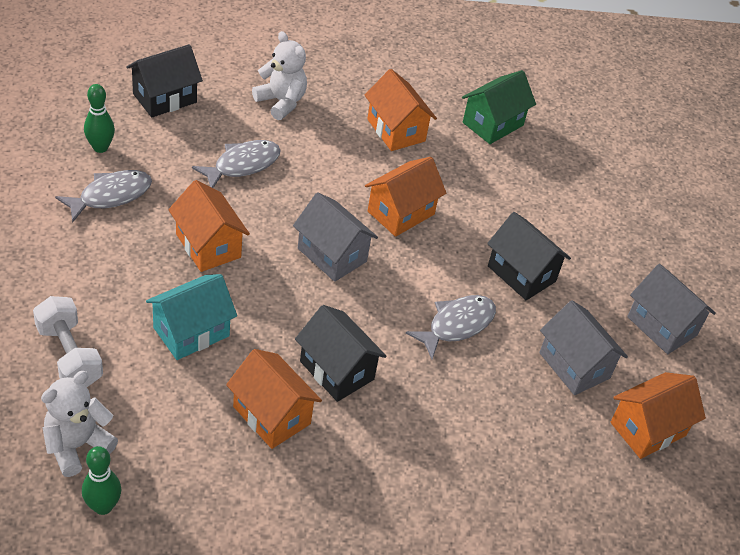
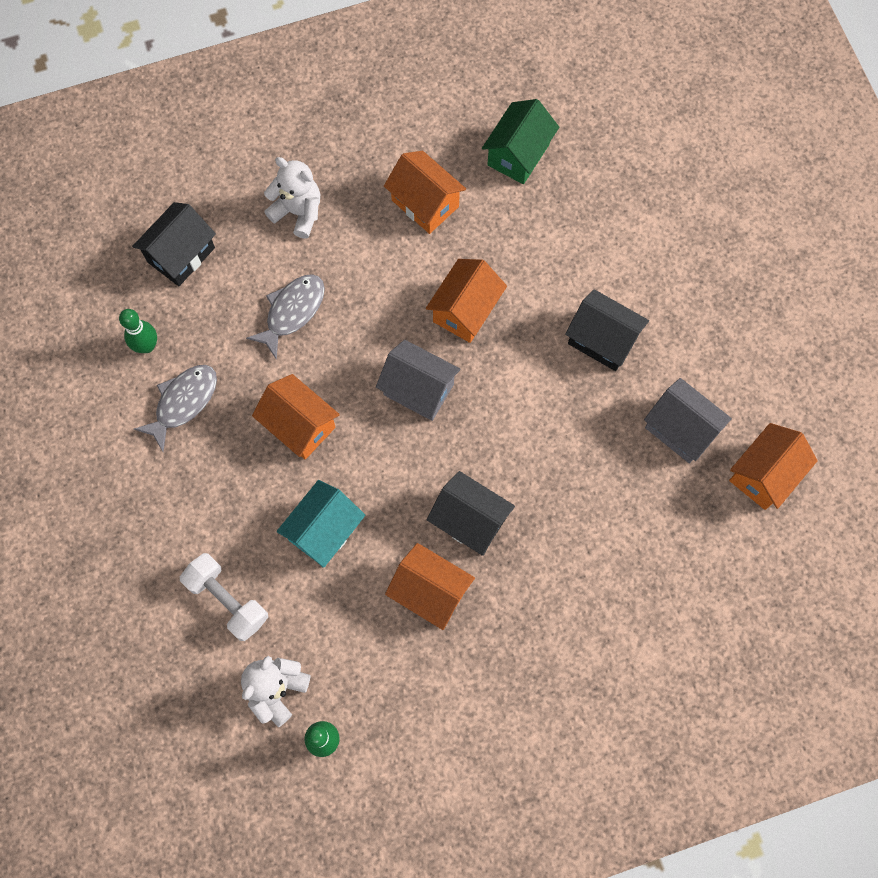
camera: 10 degrees left, 25 degrees up
grey fish [406,295,496,359] -> none
grey house [627,264,716,354] -> none

